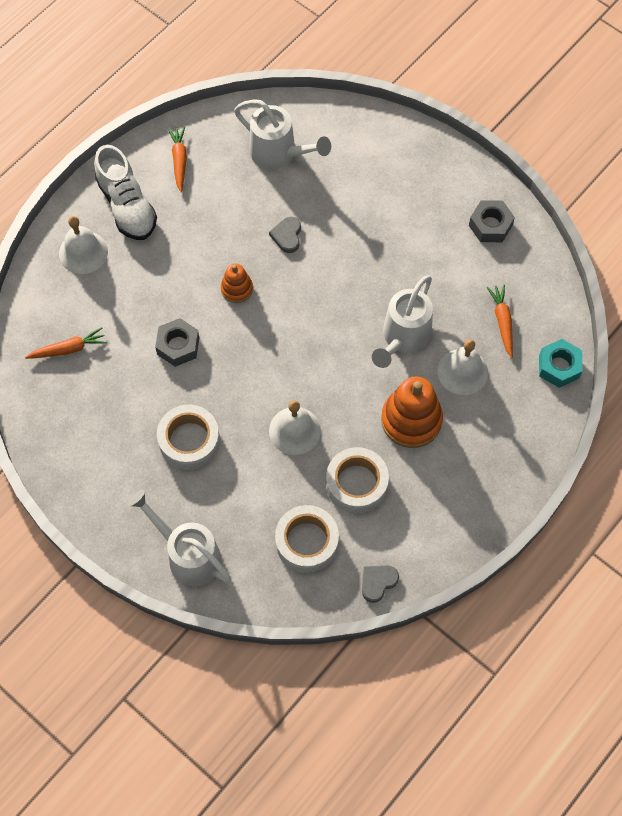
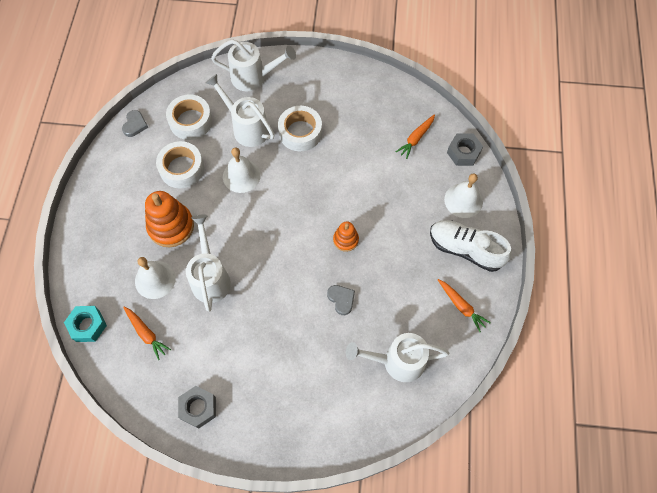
camera: 145 degrees right, 0 degrees up
grey nut [155,318,199,367] -> grey nut moved to [447,133,483,166]
none -> white watering can [206,74,275,147]

